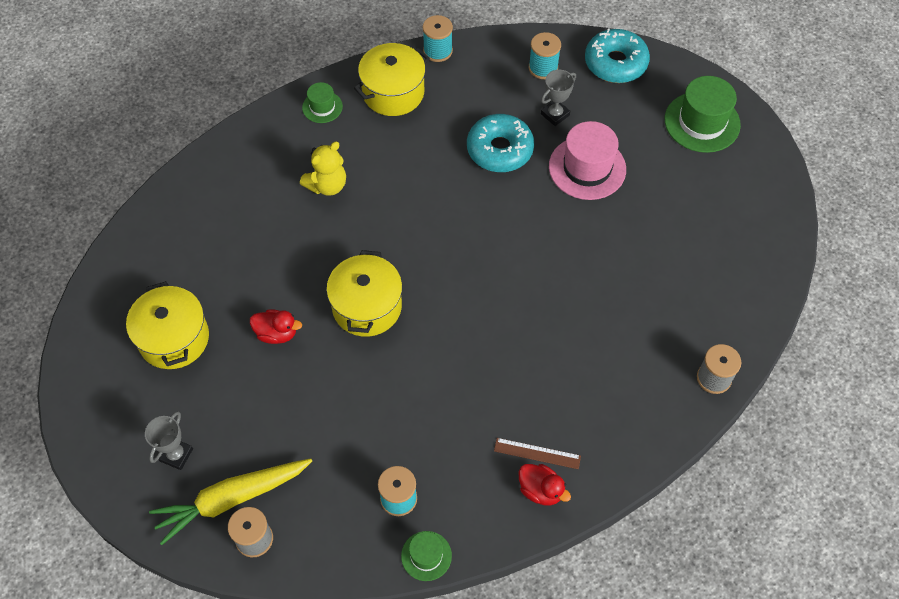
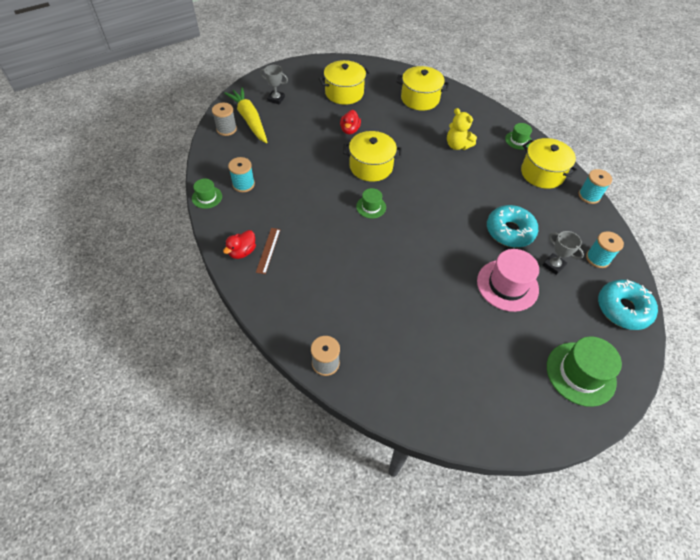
camera: 85 degrees right, 5 degrees down
none -> green hat [356,188,386,218]
none -> yellow pot [396,66,449,111]

